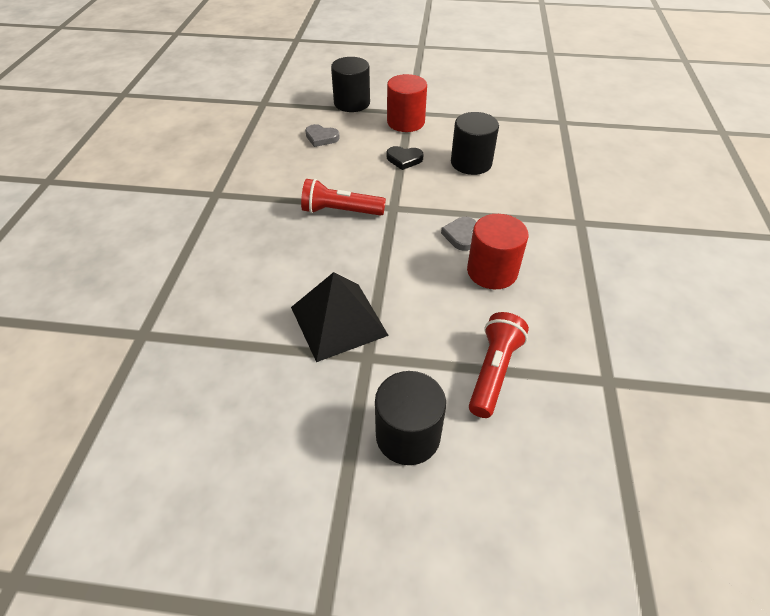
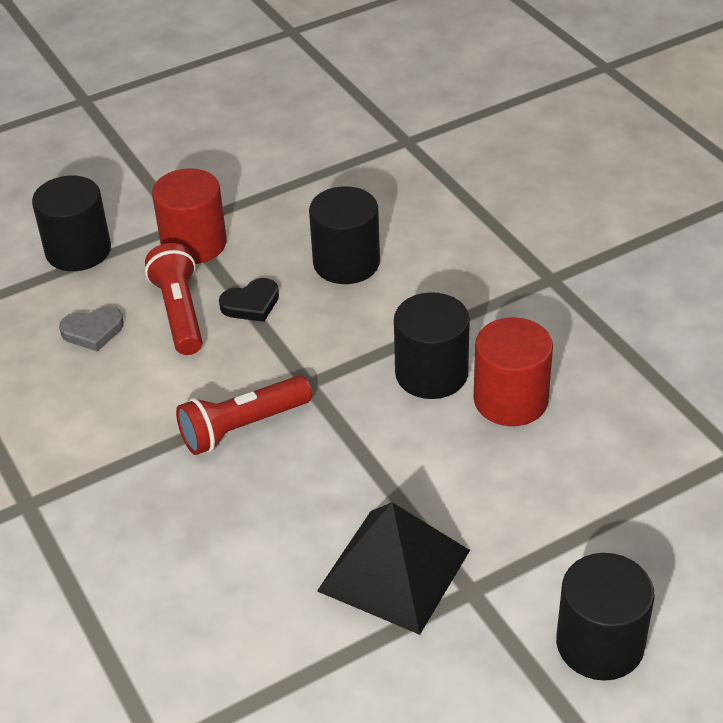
camera: 35 degrees left, 5 degrees down
grey heart [441,217,476,251] -> black cylinder [394,292,470,399]
red flashlight [469,312,529,418] -> red flashlight moved to [145,243,203,355]

